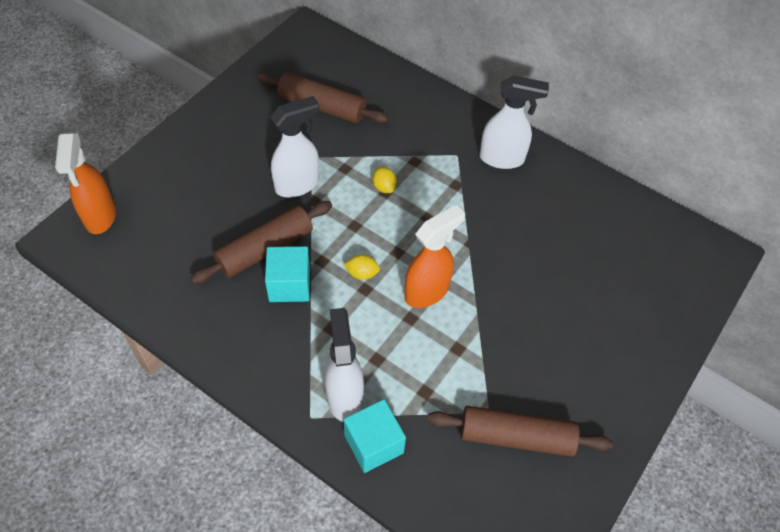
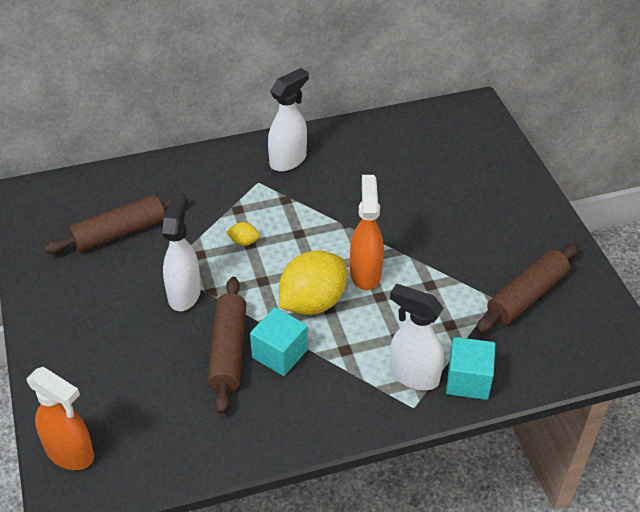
camera: 50 degrees left, 10 degrees down
yellow lemon [343,254,380,280] -> yellow lemon [279,250,347,315], size x2.42

